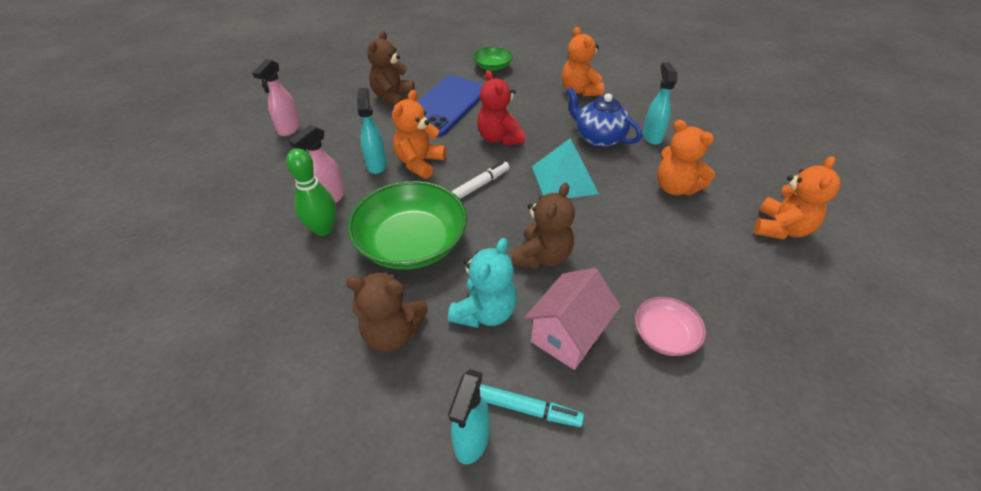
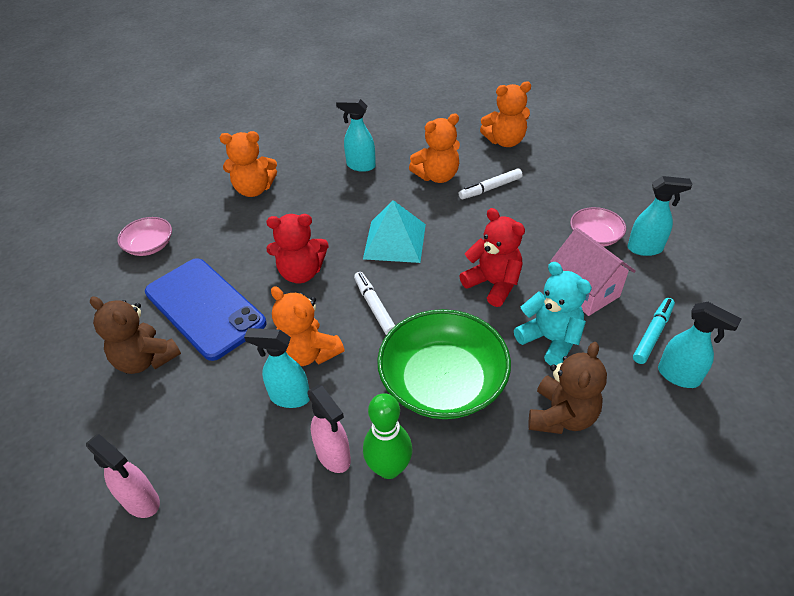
camera: 70 degrees left, 0 degrees up
green bowl [473,47,513,71] -> pink bowl [117,217,172,256]
brown teddy bear [511,183,575,269] -> red teddy bear [460,208,525,307]
blue teapot [566,87,642,147] -> none
orange teddy bear [754,156,840,240] -> orange teddy bear turned 120 degrees clockwise [480,81,531,147]
none -> white marker [458,169,523,199]
none -> turquoise spray bottle [627,176,692,256]

